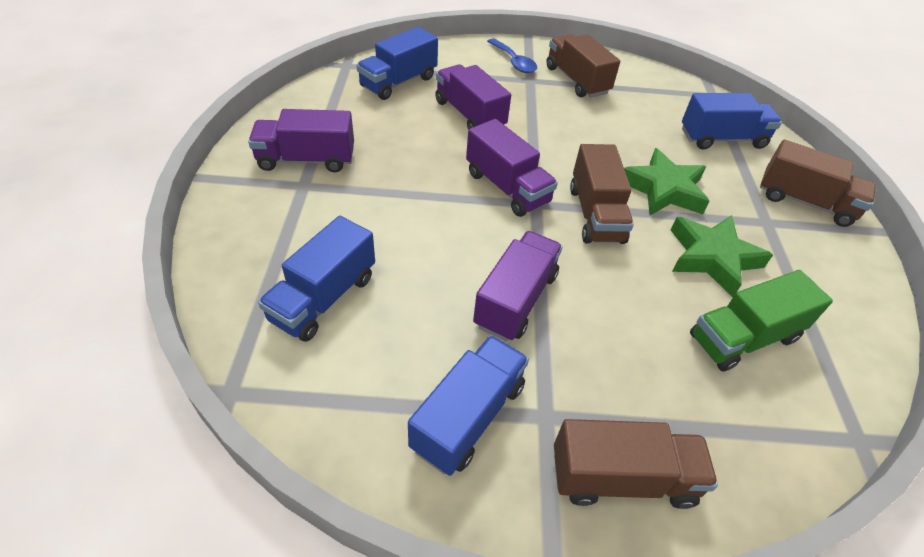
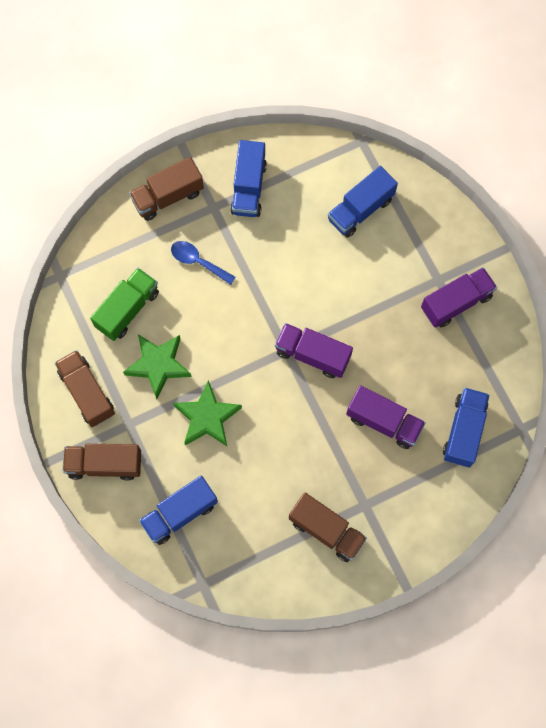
camera: 155 degrees right, 25 degrees up
blue truck [258,216,375,342] -> blue truck turned 135 degrees counterclockwise [328,166,398,238]
purple truck [473,231,563,341] -> none
blue spoon [487,38,537,73] -> blue spoon moved to [171,241,236,285]
brown truck [570,144,634,244] -> brown truck moved to [55,350,115,427]

